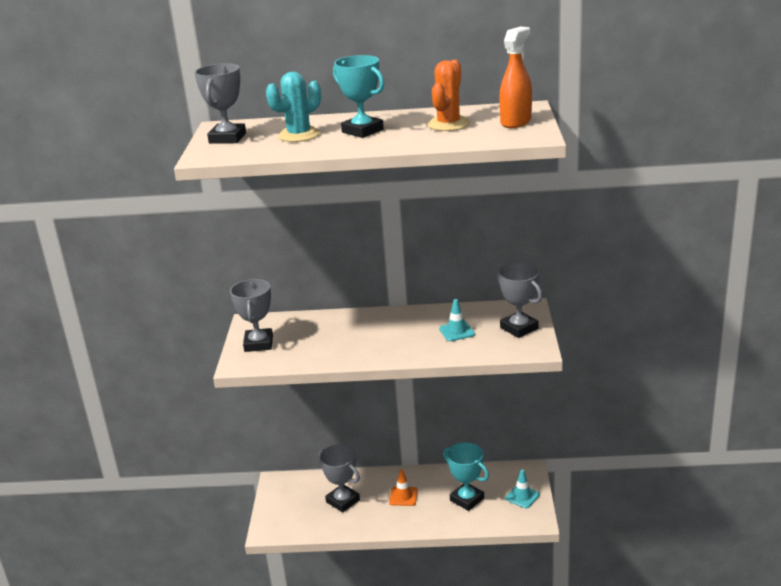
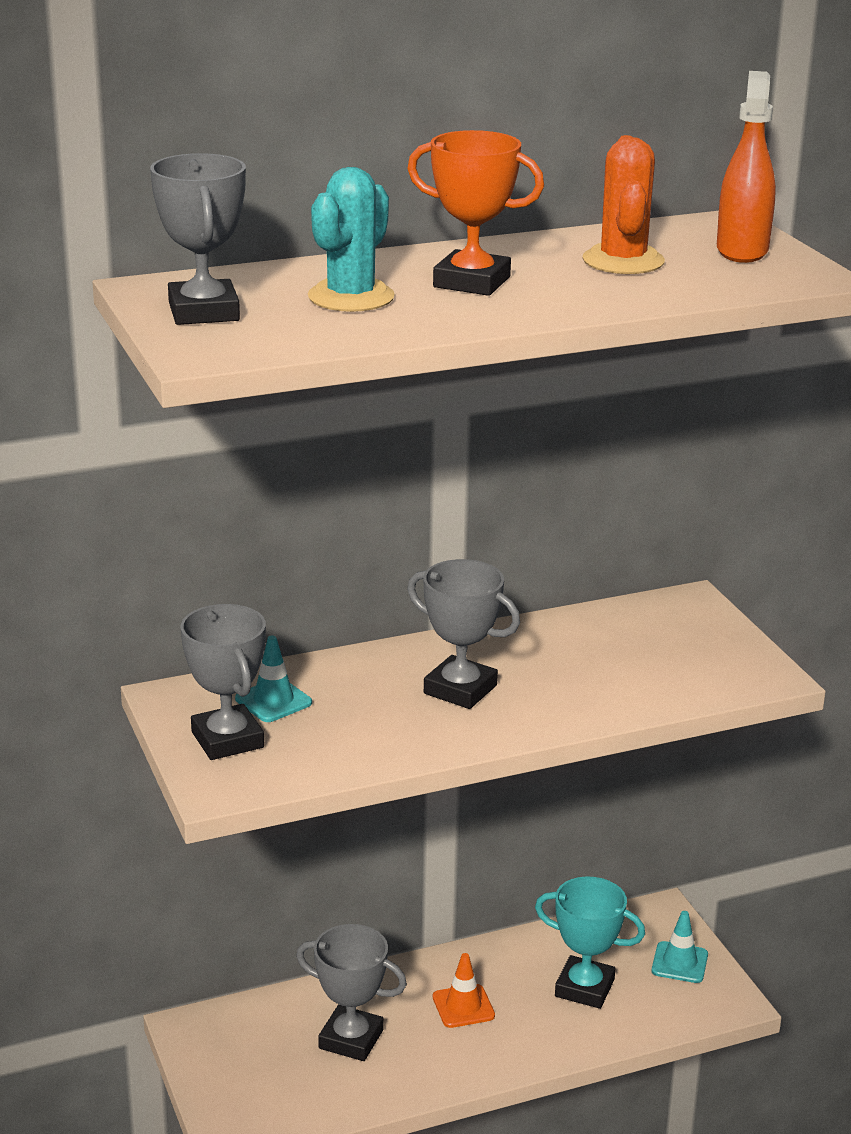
camera: 25 degrees left, 0 degrees up
turquoise trophy [333,55,385,138] -> orange trophy [407,130,544,296]
turquoise traffic cone [439,299,475,341] -> turquoise traffic cone moved to [235,636,312,722]
grey trophy [496,263,542,338] -> grey trophy moved to [407,559,520,709]

